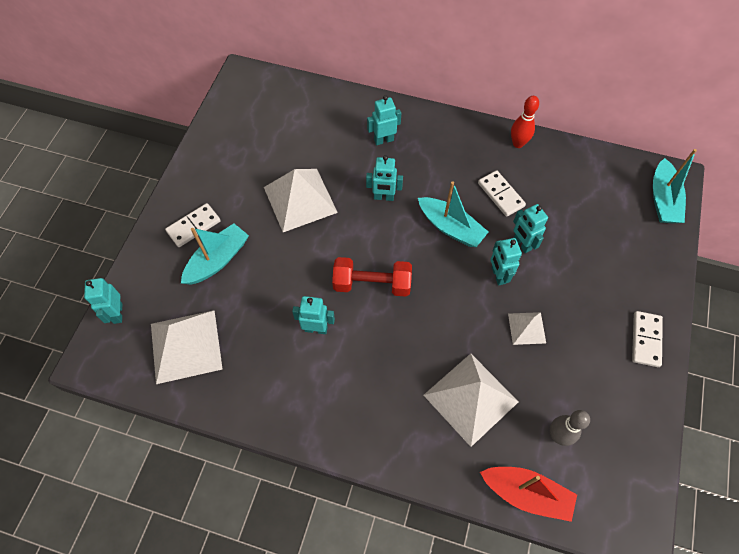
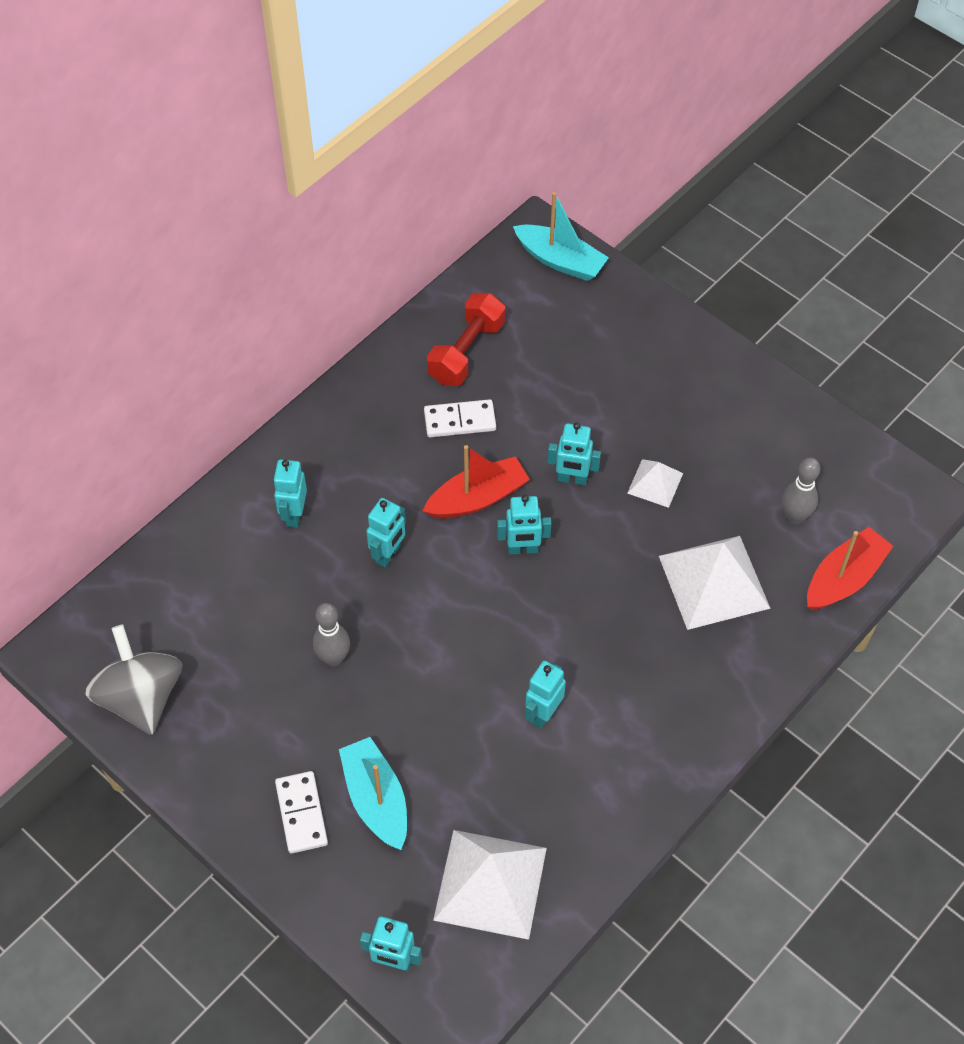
camera: 65 degrees left, 5 degrees down
white pyramid [264,169,338,232] -> grey bowling pin [313,603,350,666]
red dumbbell [332,257,412,297] -> red dumbbell moved to [427,293,505,386]
turquoise boat [418,181,488,247] -> red boat [423,445,530,519]
red bowling pin [511,96,539,148] -> none
turquoise robot [513,204,548,253] -> turquoise robot moved to [497,495,551,555]
white domino [632,311,663,367] -> none
none -> grey spinning top [85,624,182,735]

